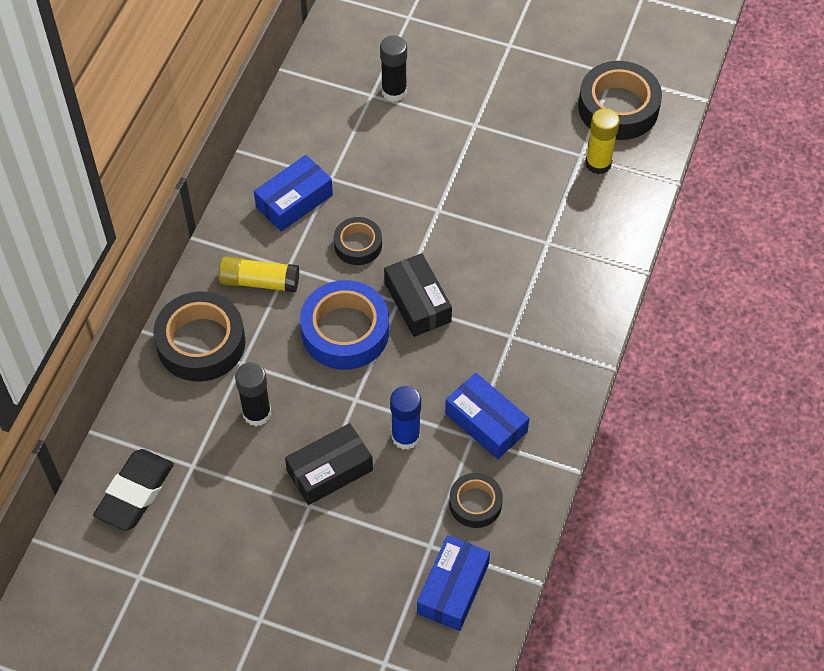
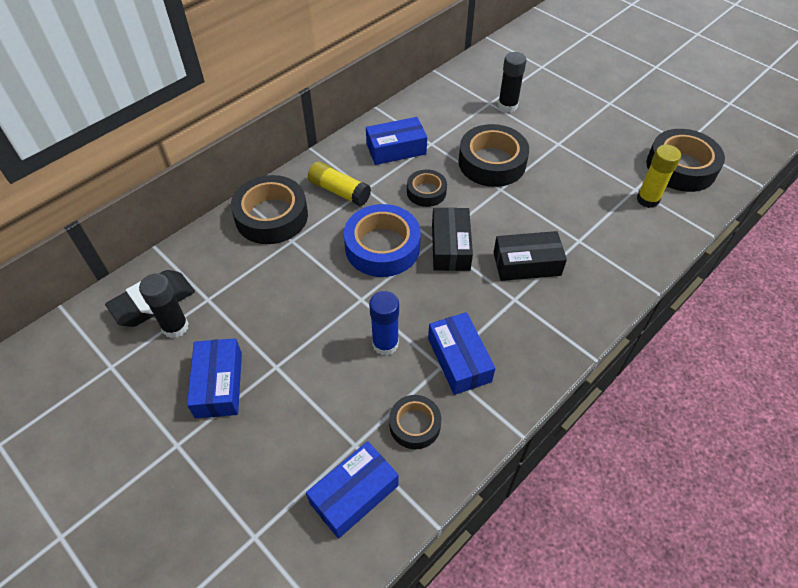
camera: 25 degrees right, 5 degrees down
black glue stick [235,362,271,426] -> black glue stick moved to [139,274,189,338]
black box [285,423,373,505] -> black box moved to [493,231,567,281]
none -> blue box [187,338,242,418]
none -> black tape [458,124,529,187]

